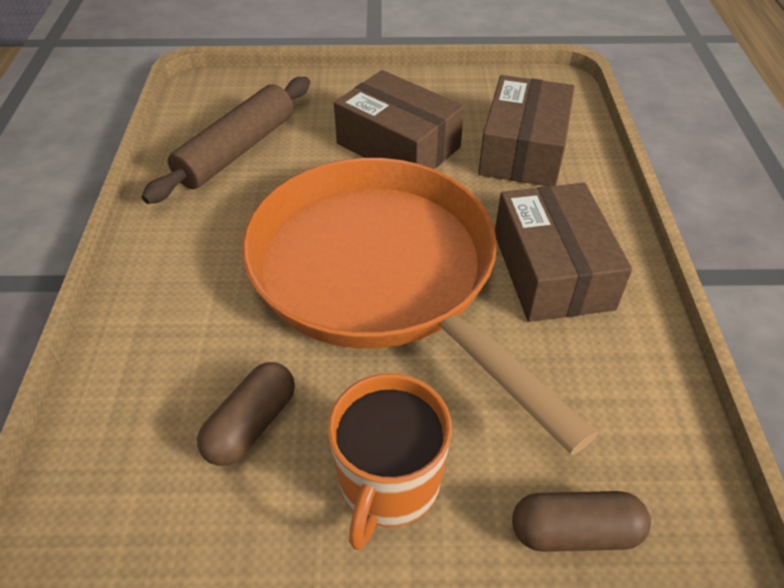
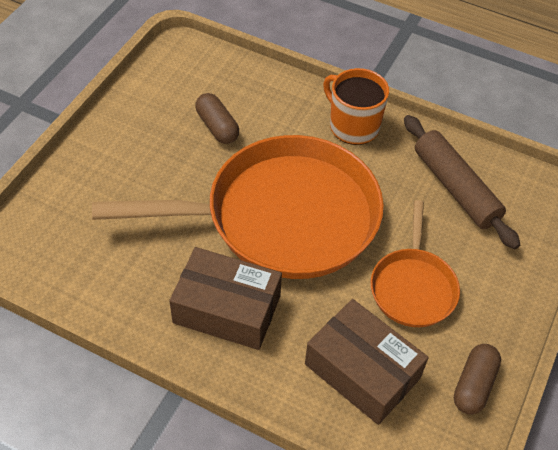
camera: 115 degrees right, 5 degrees up
orange mug [328,373,452,550] -> orange mug moved to [323,68,389,145]
brown box [334,70,464,169] -> orange pan [370,200,460,327]
brown capsule [512,491,651,552] -> brown capsule moved to [454,344,501,415]

